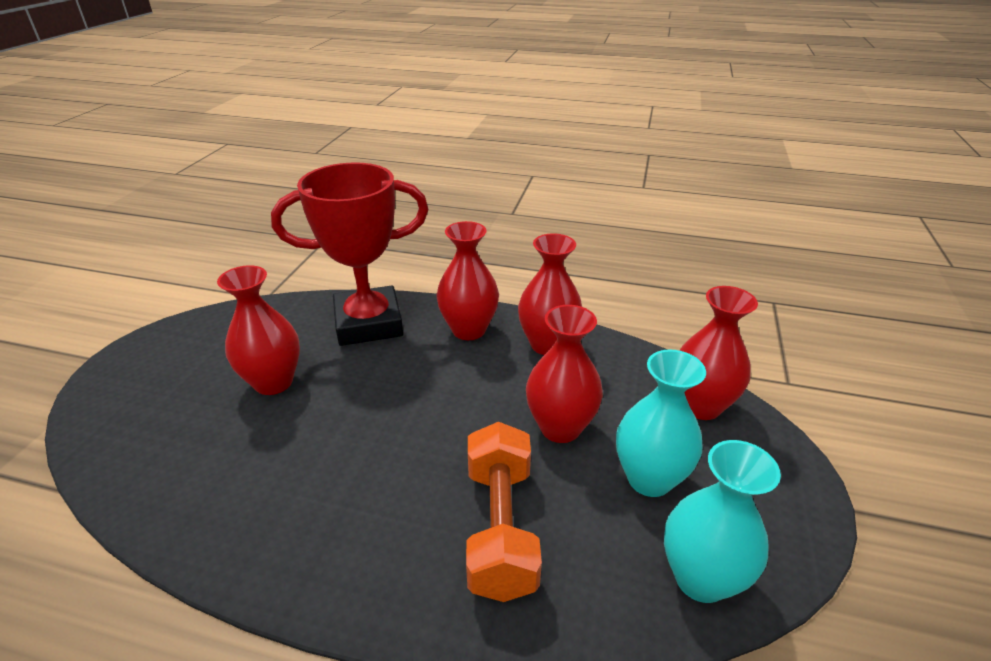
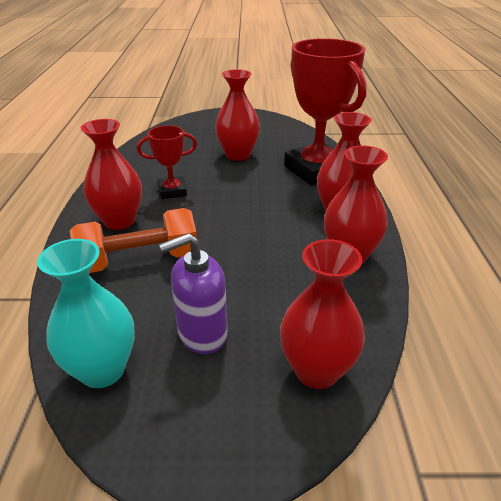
camera: 75 degrees right, 0 degrees up
red vase [526,305,603,443] -> red vase moved to [81,119,142,230]
turquoise vase [616,349,706,497] -> purple soap dispenser [159,233,228,354]
none -> red trophy [137,125,197,199]

